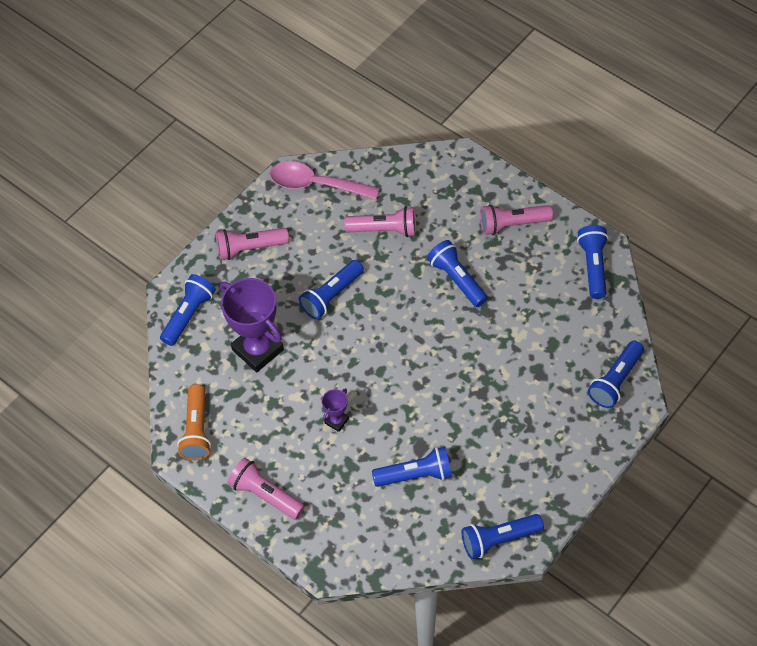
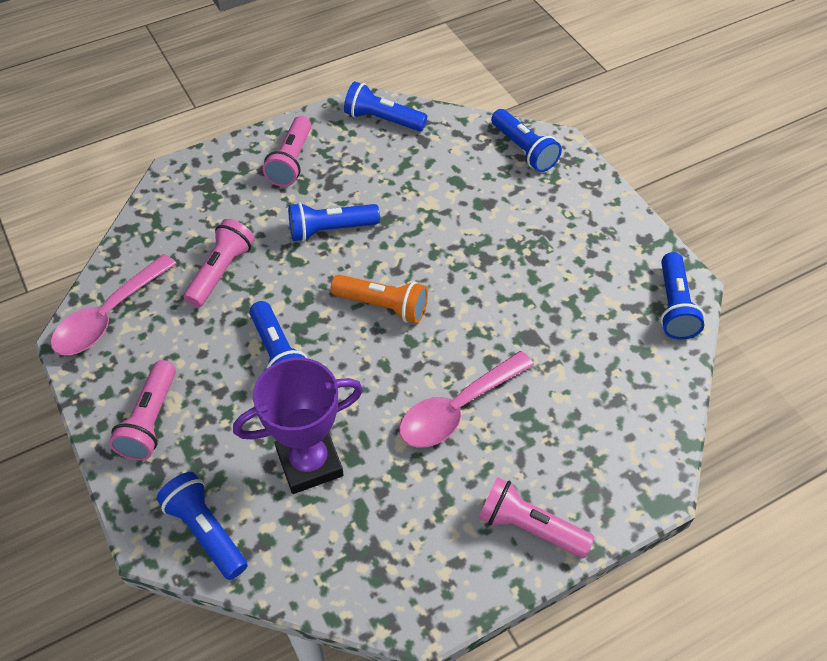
camera: 70 degrees left, 5 degrees down
orange flashlight [177,384,211,460] -> orange flashlight moved to [331,275,428,323]
pink flashlight [228,458,305,520] -> pink flashlight turned 60 degrees clockwise [478,477,594,558]
purple trophy [322,388,349,432] -> pink spoon [399,351,534,448]
blue flashlight [372,446,452,487] -> none

